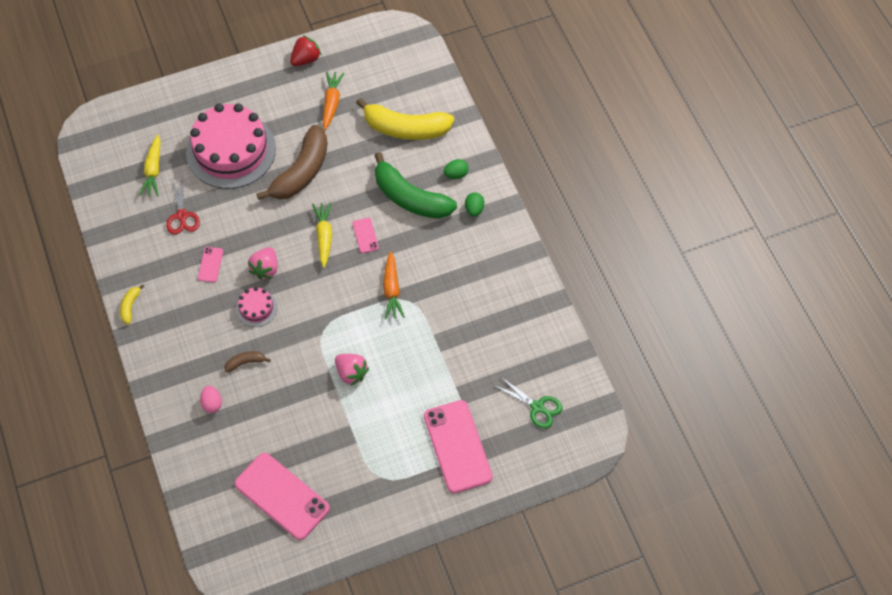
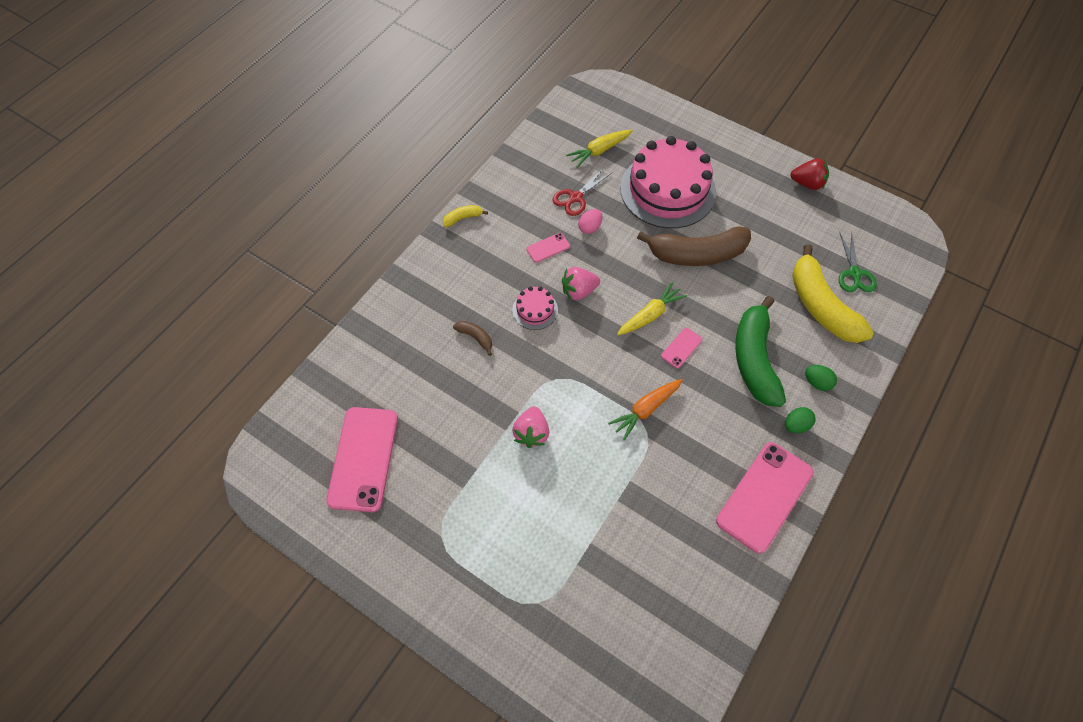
camera: 55 degrees right, 0 degrees up
pink egg [200,386,222,413] -> pink egg moved to [578,209,602,234]
orange carrot [323,71,344,130] -> none
pink phone [424,400,493,493] -> pink phone moved to [716,442,813,554]
green scissors [493,376,563,429] -> green scissors moved to [839,231,877,292]

